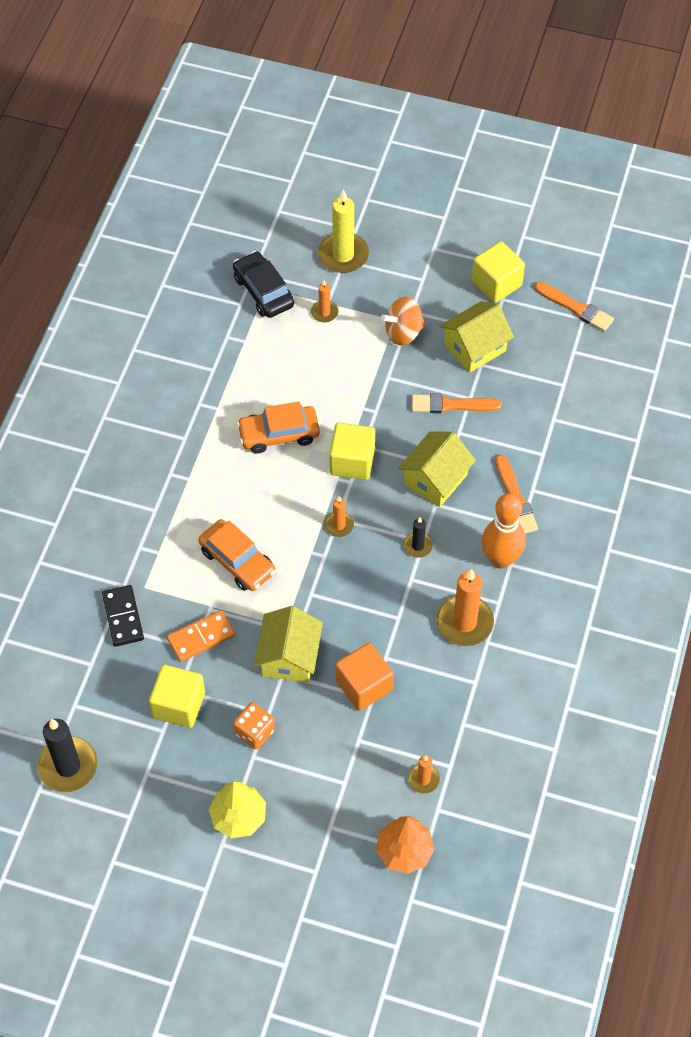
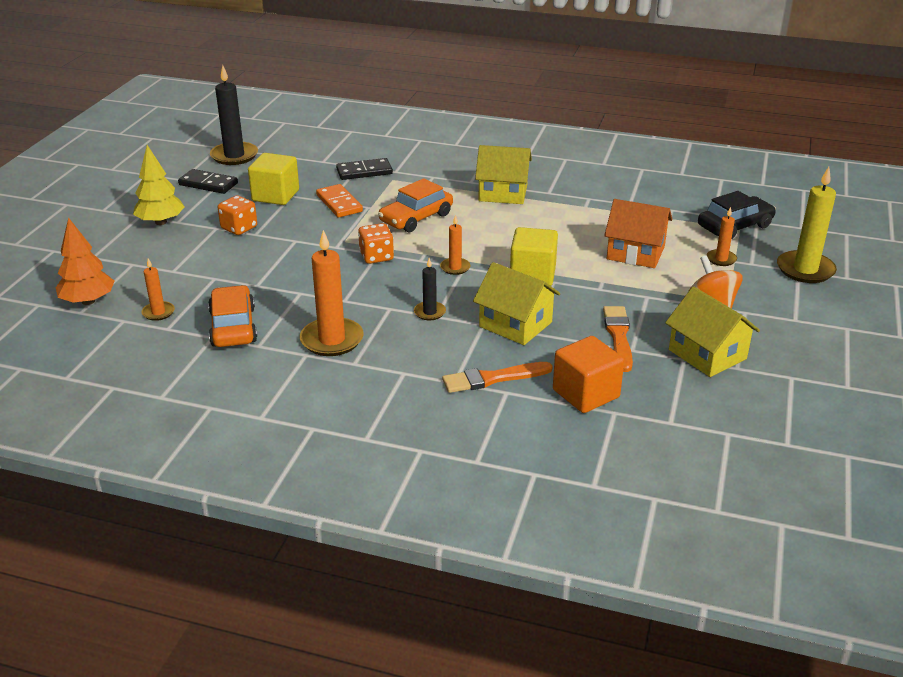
camera: 90 degrees right, 25 degrees down
orange car [237,402,320,454] -> orange car moved to [208,285,257,347]
yellow house [254,606,323,683] -> yellow house moved to [475,145,532,204]
orange cube [335,643,394,711] -> orange cube moved to [553,336,624,413]
yellow cube [471,241,525,303] -> none
orange bowling pin [482,493,526,569] -> none
orange brush [534,282,614,332] -> none
none -> black domino [178,169,238,194]
none -> orange dice [358,223,394,264]
none -> orange house [604,199,672,268]

